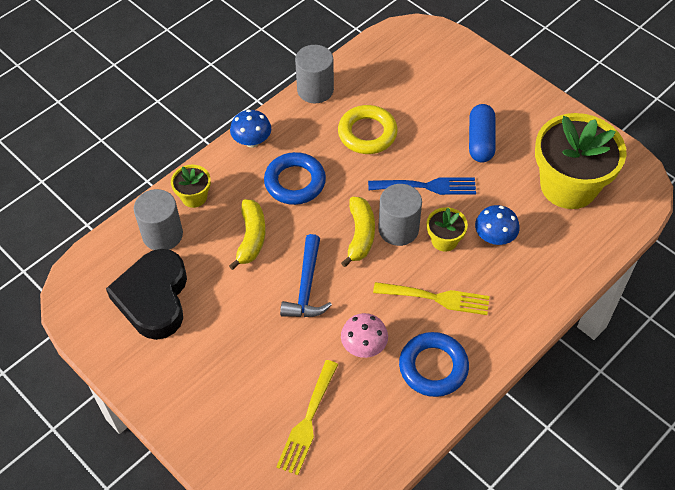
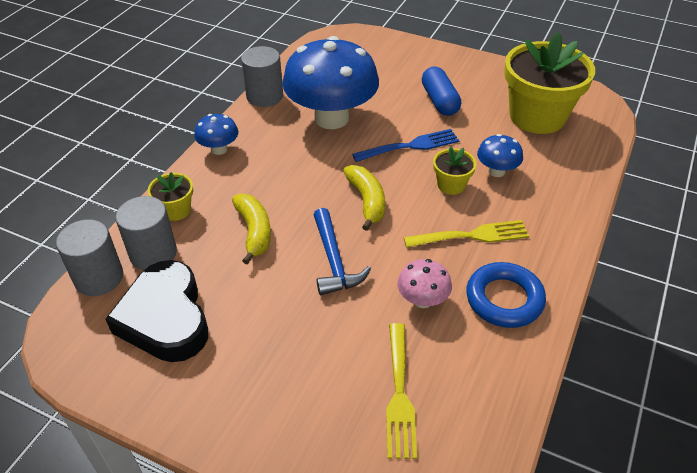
camera: 20 degrees left, 10 degrees down
blue ring [264,152,326,205] -> none
yellow ring [338,105,398,154] -> blue mushroom [282,36,379,129]
grey cylinder [378,184,422,246] -> grey cylinder moved to [56,219,123,296]

